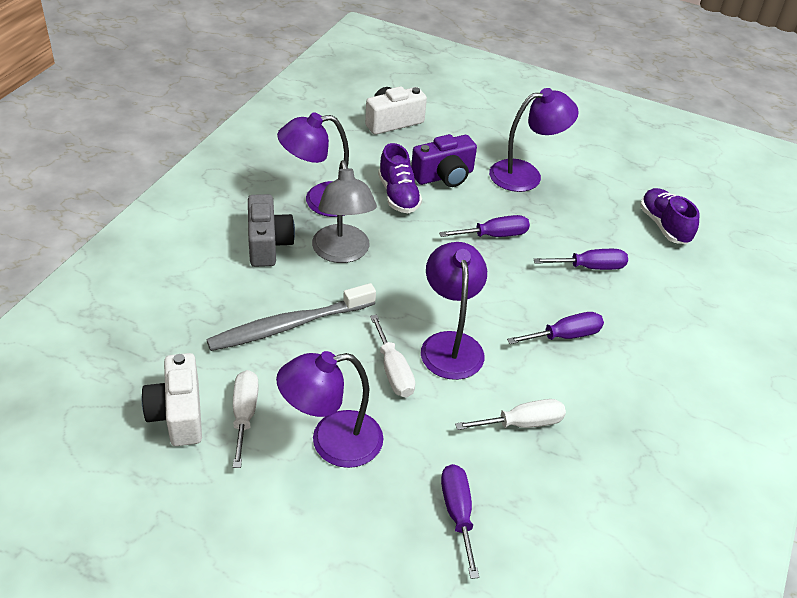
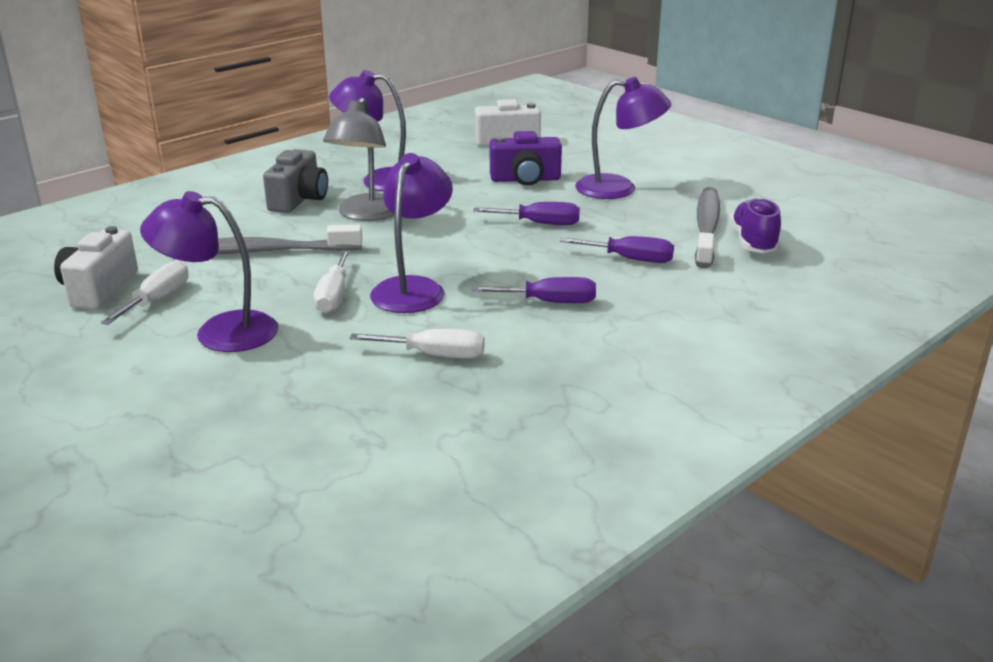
camera: 25 degrees right, 15 degrees down
purple shoe [378,143,422,213] -> none
purple screwdriver [441,464,479,579] -> none
none -> grey toothbrush [695,187,720,268]

